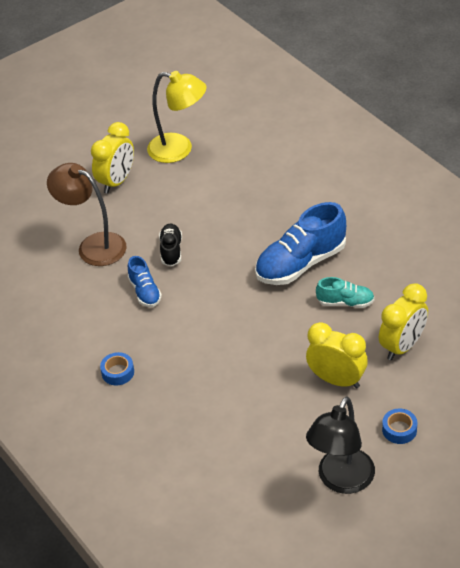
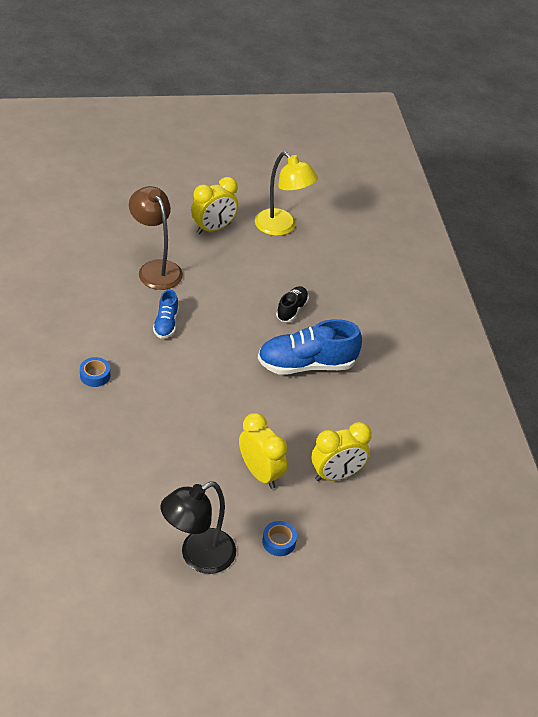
camera: 20 degrees right, 0 degrees up
black shoe [159,224,182,266] -> black shoe moved to [276,286,309,322]
turquoise shoe [316,277,375,308] -> none

